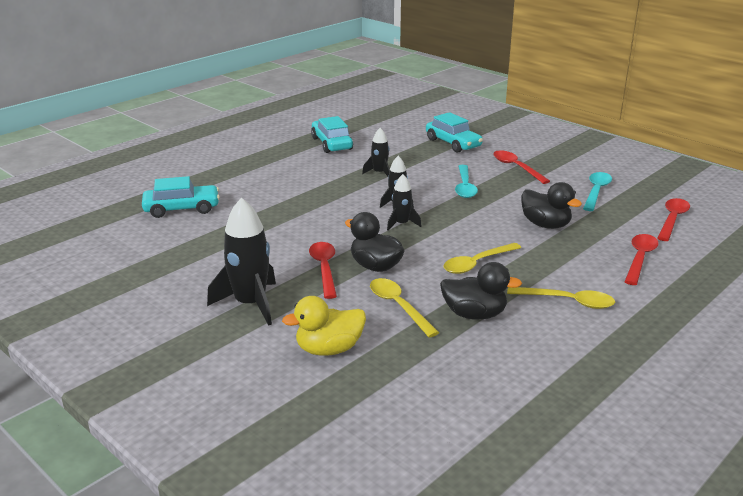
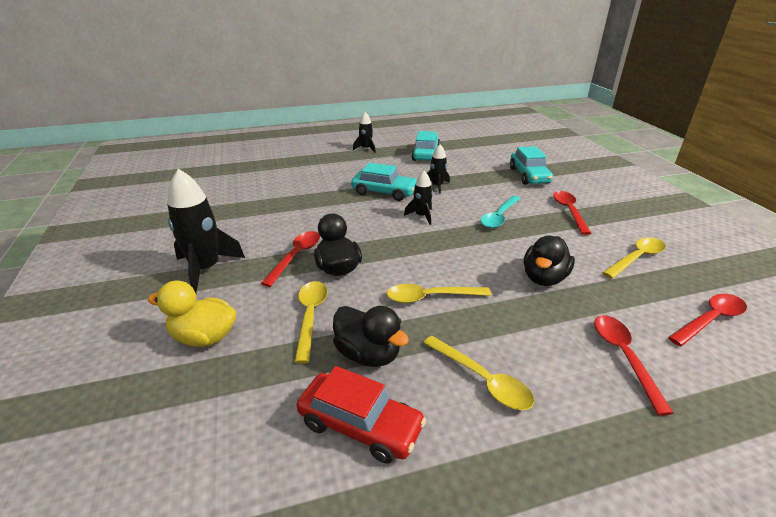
camera: 30 degrees right, 5 degrees up
turquoise car [142,176,220,218] -> turquoise car moved to [351,163,417,201]
black rocket [387,174,422,231] -> black rocket moved to [353,112,376,153]
black duck [521,182,582,229] -> black duck turned 45 degrees clockwise [524,236,575,286]
turquoise spoon [583,172,612,211] -> yellow spoon [602,237,666,279]
red spoon [625,234,659,285] -> red spoon turned 60 degrees counterclockwise [594,315,674,416]
none -> red car [297,366,426,464]

